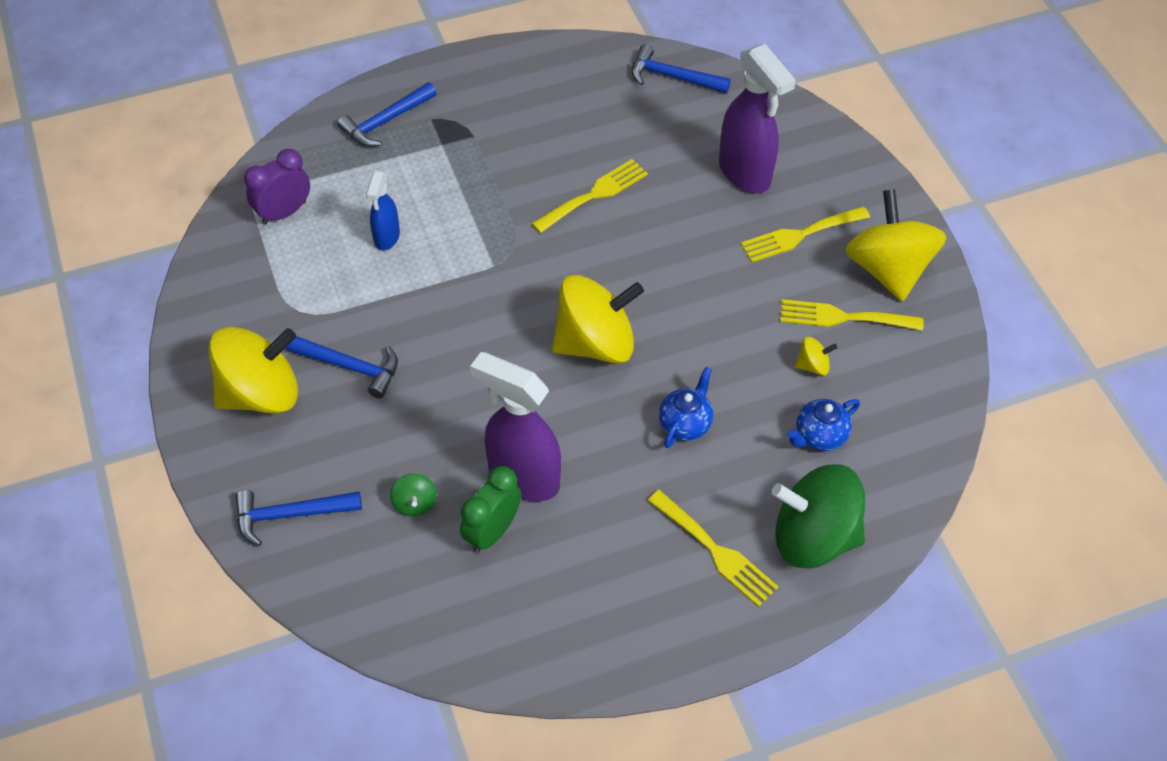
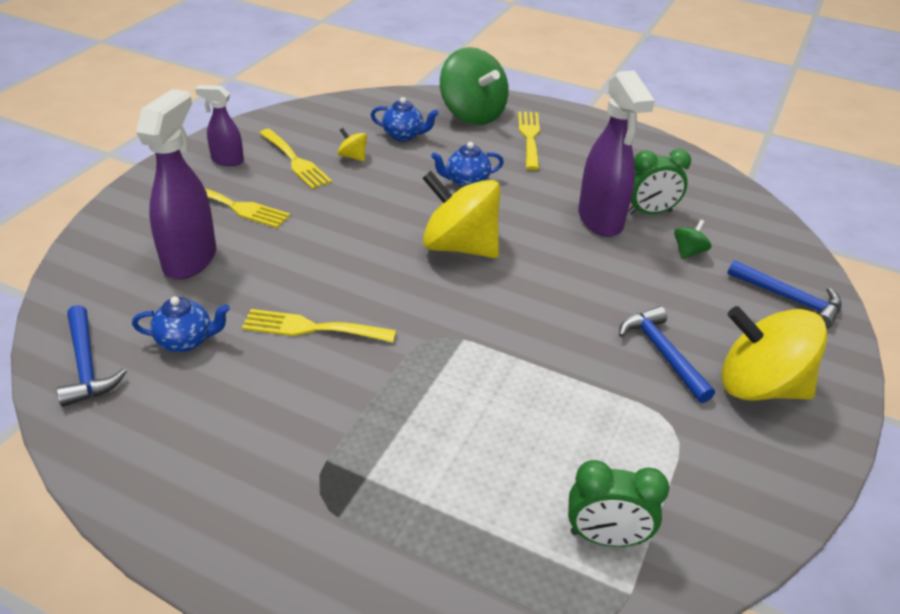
camera: 135 degrees left, 15 degrees down
purple clock [244,149,310,225] -> green clock [568,460,669,547]
blue hammer [337,82,437,147] -> none
blue spray bottle [366,170,400,250] -> none
yellow spinning top [845,189,947,301] -> purple spray bottle [195,85,244,166]
none -> blue teapot [132,297,230,352]

